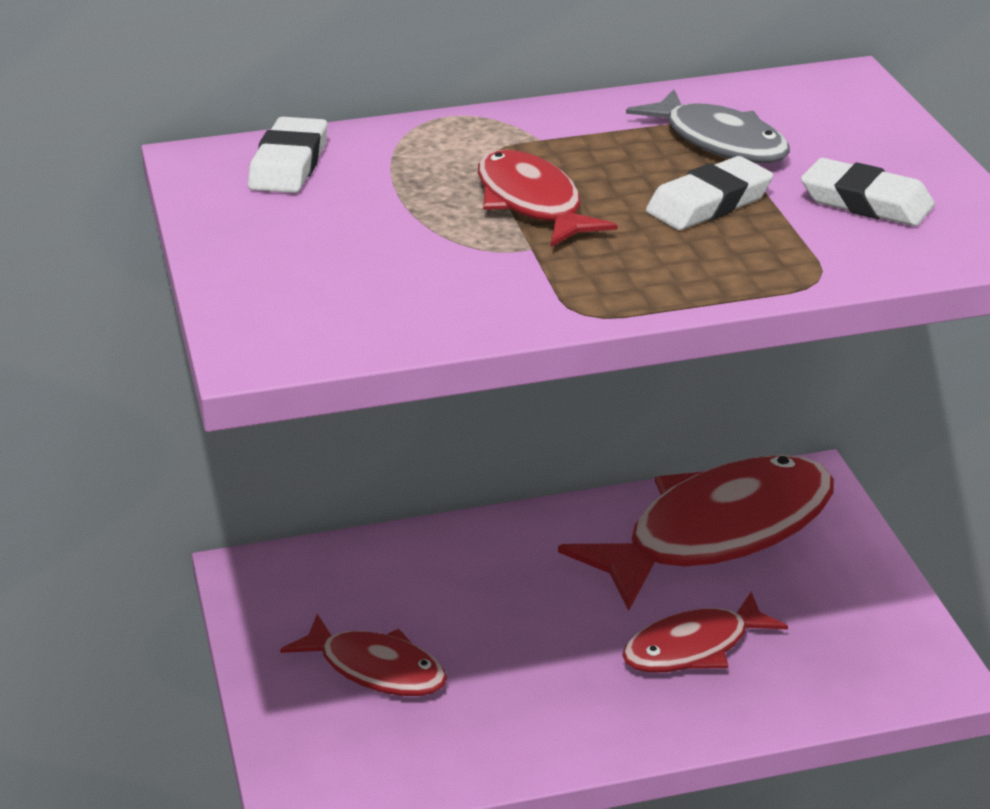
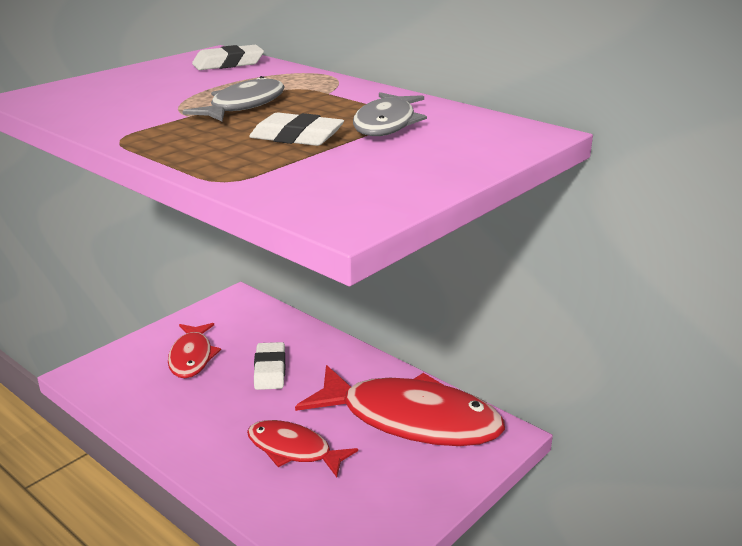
camera: 55 degrees right, 5 degrees down
red fish [478,149,617,247] -> grey fish [182,76,285,121]
white eraser [801,158,935,226] -> white eraser moved to [254,342,285,390]

